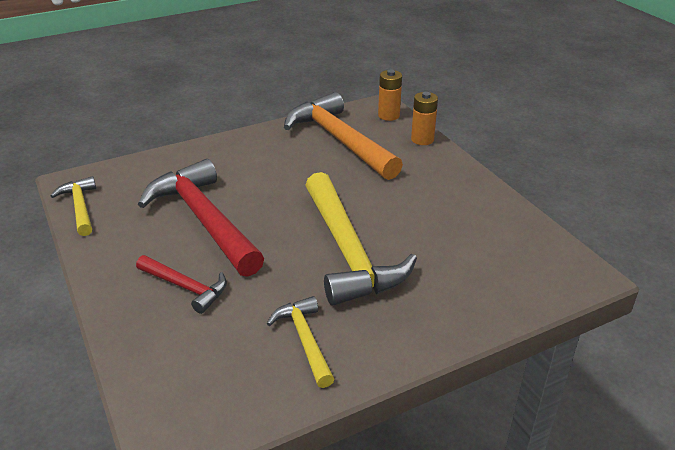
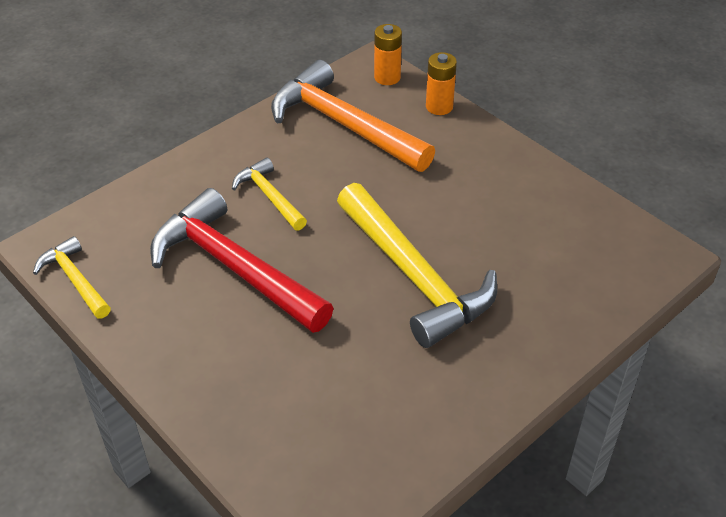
camera: 15 degrees left, 10 degrees up
red hammer [136,255,227,314] -> none
yellow hammer [267,296,334,388] -> yellow hammer moved to [232,158,307,231]

